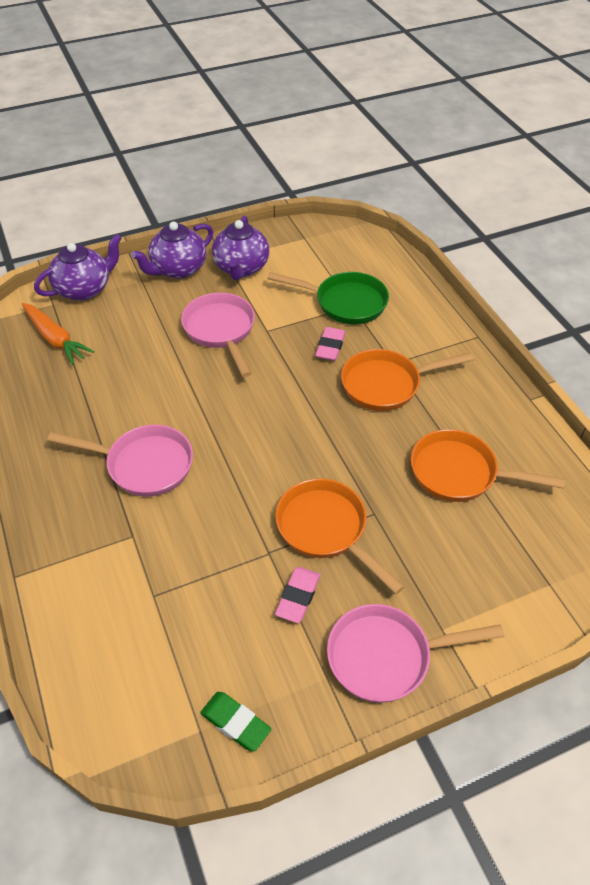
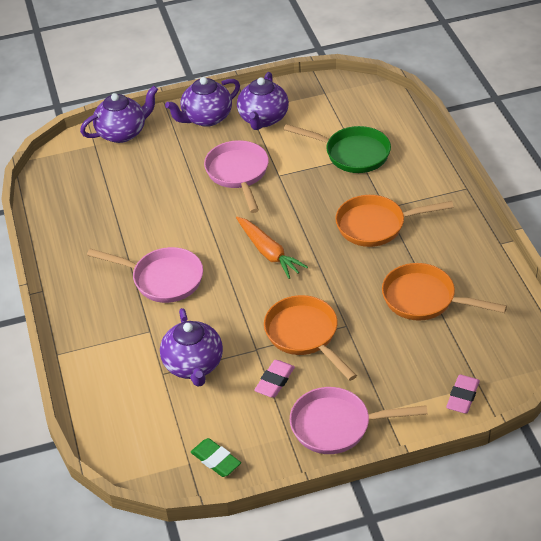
camera: 10 degrees right, 5 degrees down
orange carrot [22,303,94,365] -> orange carrot moved to [236,217,308,279]
pink eraser [315,327,346,361] -> pink eraser moved to [446,375,480,413]
none -> purple teapot [160,308,223,387]

